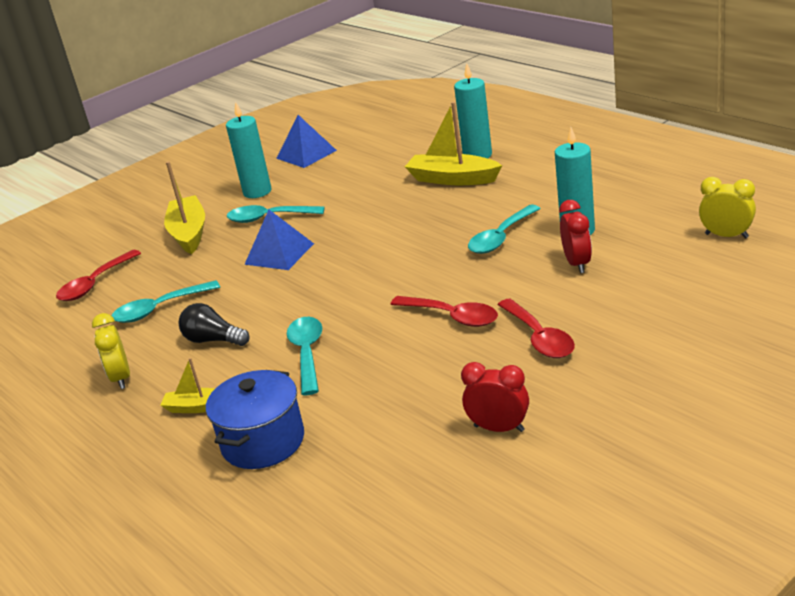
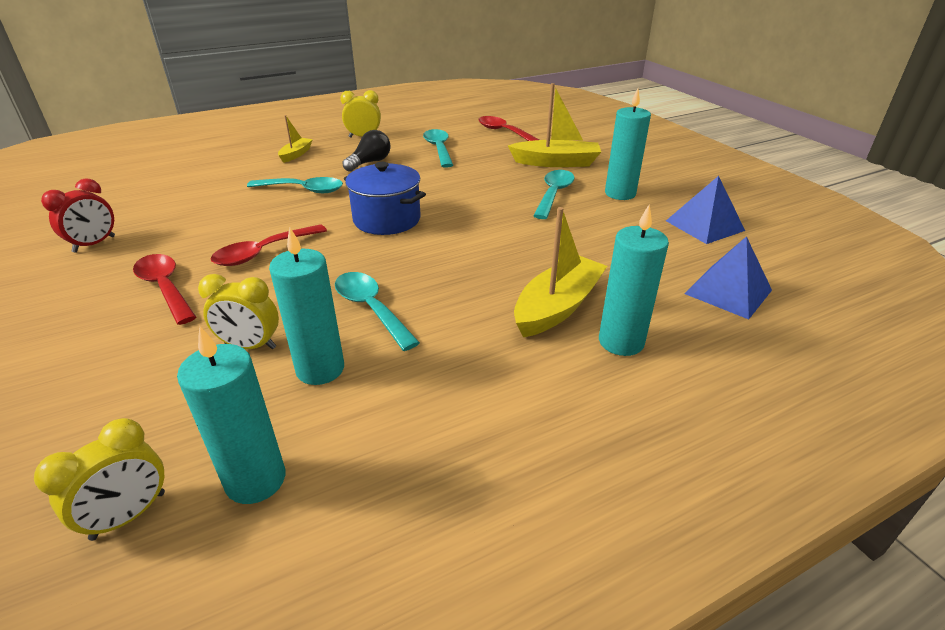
camera: 100 degrees right, 5 degrees up
blue pot [206,370,304,469] -> blue pot moved to [344,162,426,235]
blue pyramid [244,210,314,270] -> blue pyramid moved to [684,236,772,319]
red spoon [498,299,575,358] -> red spoon turned 60 degrees clockwise [133,254,196,325]
red clock [559,200,592,273] -> yellow clock [198,274,279,349]
none -> turquoise candle [177,326,285,504]

